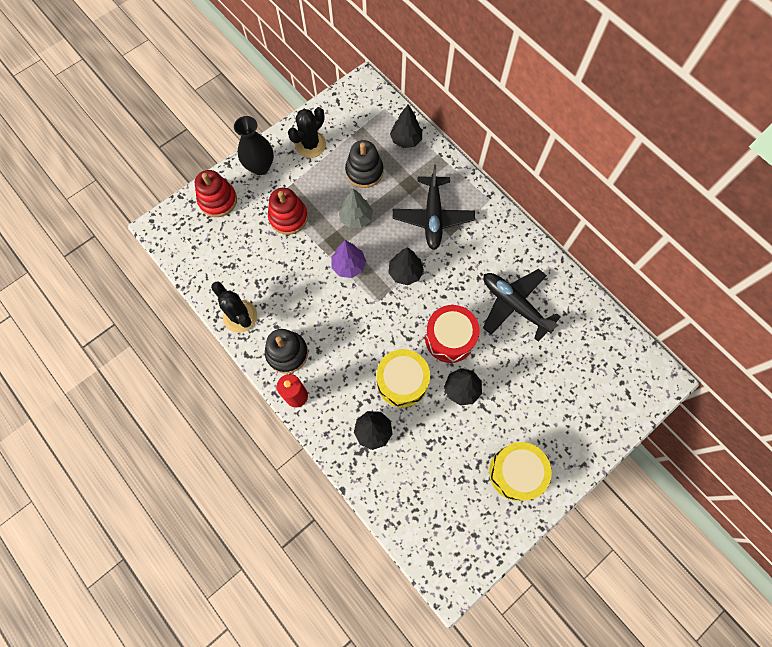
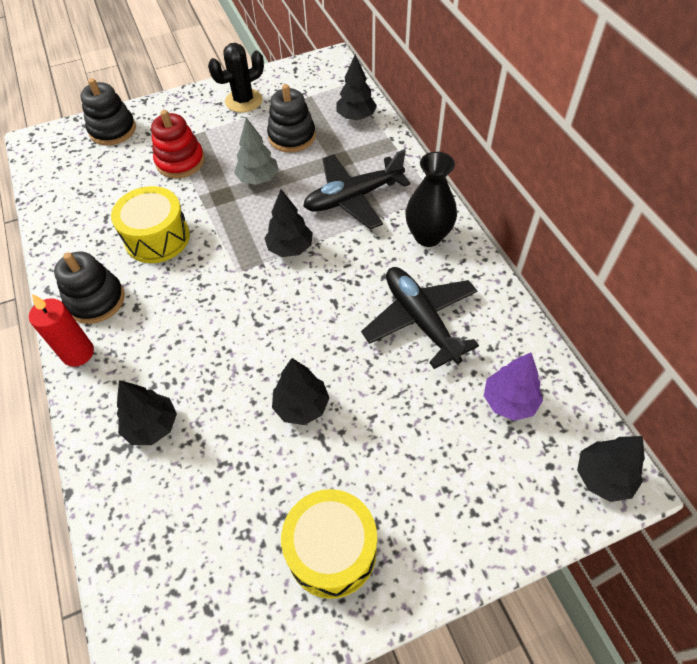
camera: 20 degrees right, 15 degrees down
red stacking toy [195,170,237,217] -> black stacking toy [81,78,136,145]
black cactus [211,281,257,333] -> none
black vase [234,116,274,175] -> black vase moved to [405,152,457,247]
purple tree [331,240,366,278] -> purple tree moved to [484,352,543,421]
yellow drum [376,349,430,408] -> yellow drum moved to [111,186,190,263]
black plane [392,164,475,250] -> black plane turned 45 degrees clockwise [303,149,411,229]
red drum [425,305,480,363] -> none
none -> black tree [577,436,645,502]

